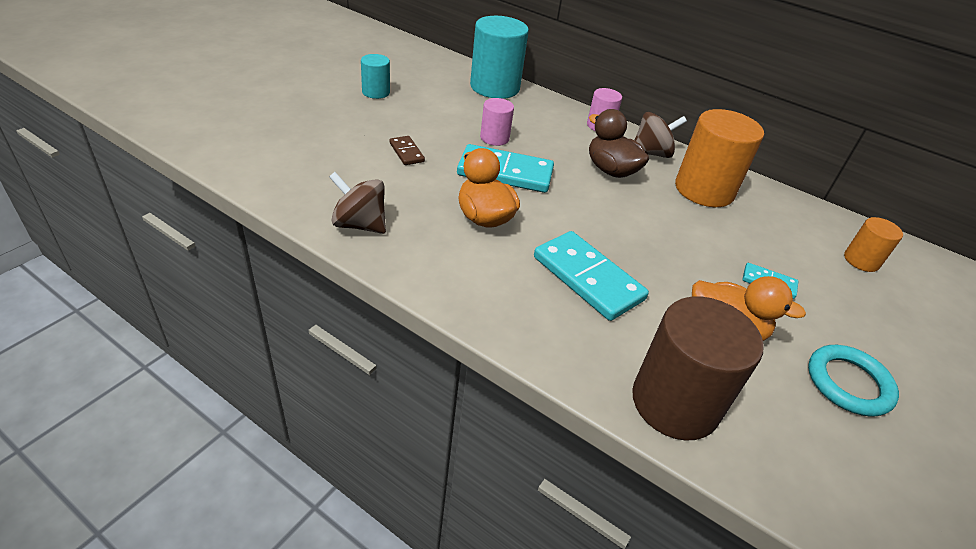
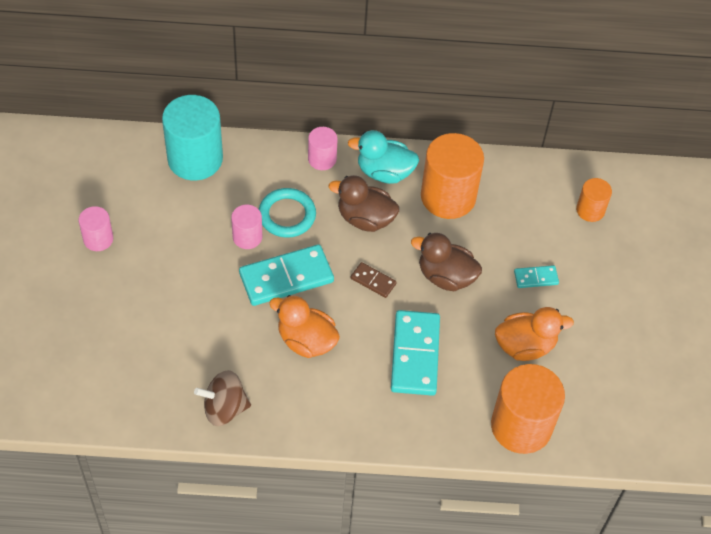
camera: 30 degrees left, 15 degrees up
turquoise cylinder [361,54,390,99] -> pink cylinder [79,206,113,251]
brown domino [390,136,425,165] -> brown domino moved to [351,262,397,298]
turquoise domino [534,231,649,321] -> turquoise domino turned 75 degrees clockwise [391,310,440,396]
brown cylinder [632,297,763,441] -> orange cylinder [491,364,565,454]
brown spinning top [634,112,687,158] -> turquoise duck [348,130,419,184]
turquoise ring [808,345,899,417] -> turquoise ring moved to [259,188,316,238]
none -> brown duck [411,233,482,291]

